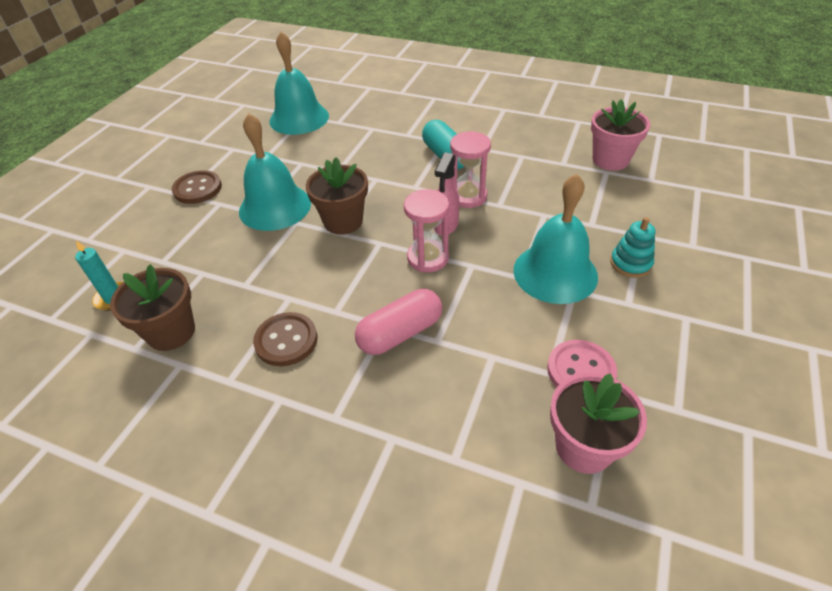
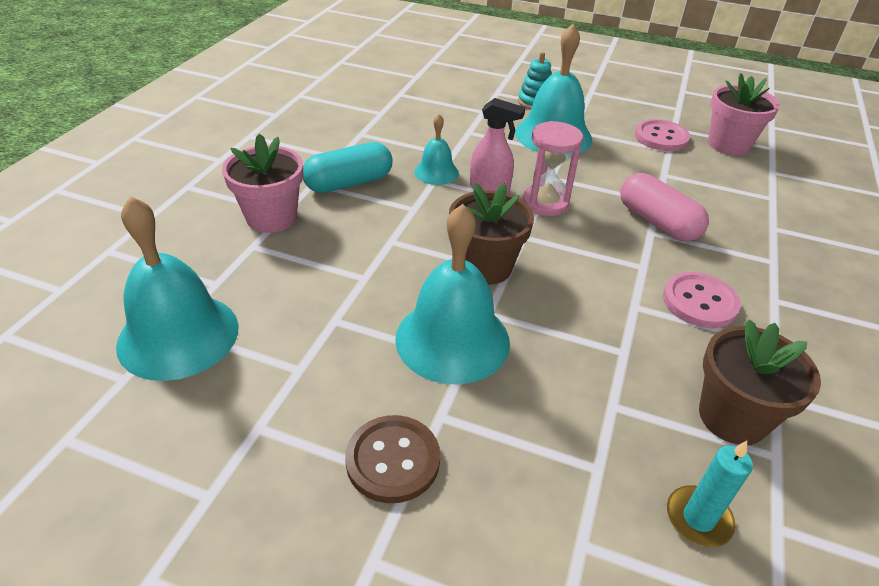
camera: 95 degrees left, 5 degrees down
brown button [253,312,317,366] -> pink button [663,272,741,328]
pink hourglass [450,131,491,208] -> turquoise bell [414,114,459,185]
pink flower pot [591,99,650,171] -> pink flower pot moved to [222,134,303,233]

